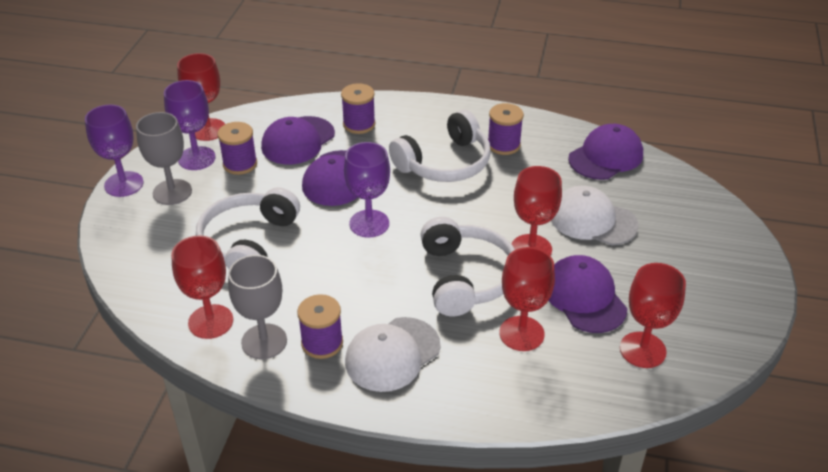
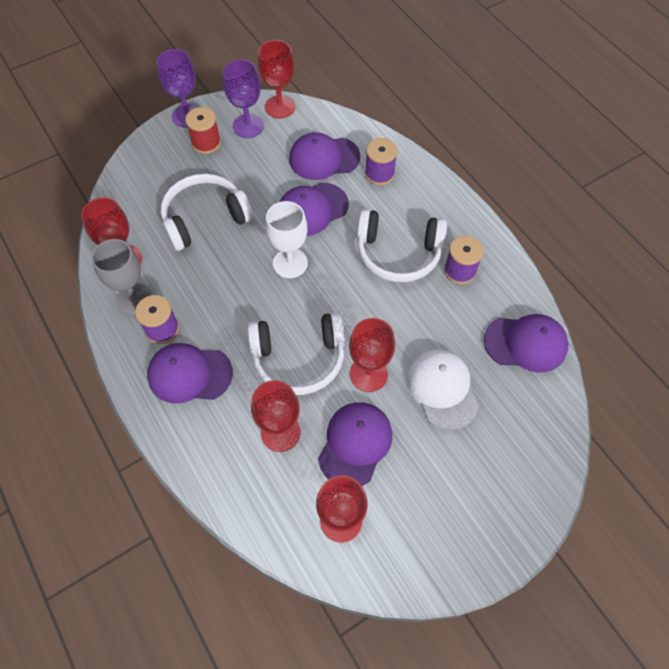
camera: 45 degrees right, 20 degrees up
grey goblet [136,112,192,205] -> red spool [185,107,221,154]
purple spool [218,122,257,175] -> none
purple goblet [344,142,390,238] -> white goblet [265,201,308,278]
white cap [345,317,440,392] -> purple cap [147,343,233,404]
white headphones [421,217,515,316] -> white headphones turned 45 degrees clockwise [247,312,345,395]

